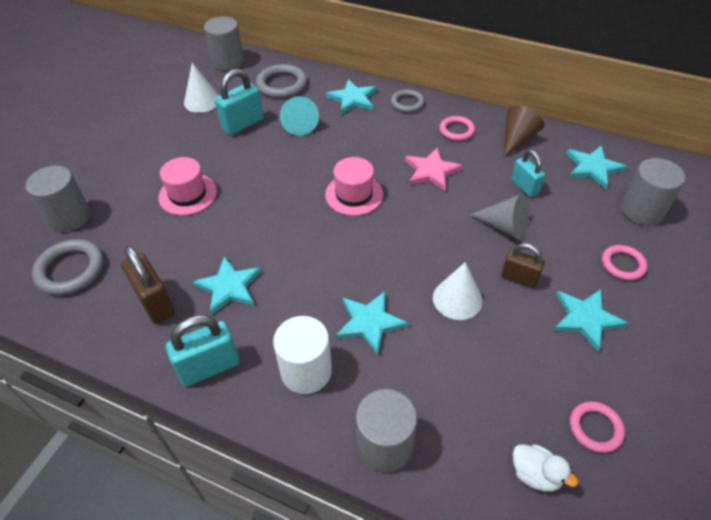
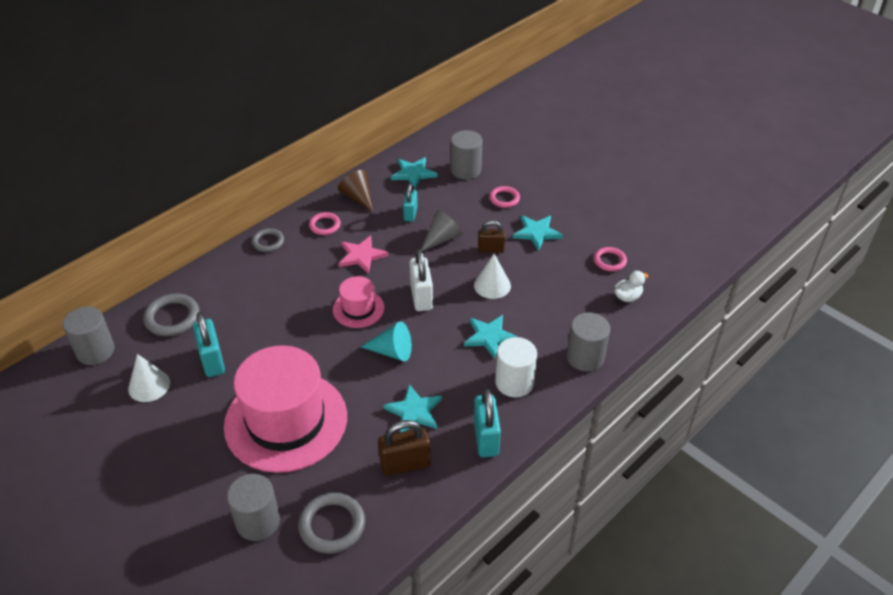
camera: 70 degrees left, 5 degrees down
pink hat [158,157,217,215] -> pink hat [224,345,347,473], size x2.12
turquoise cone [280,96,319,136] -> turquoise cone moved to [361,321,412,361]
turquoise star [326,79,377,114] -> none
brown padlock [501,243,545,288] -> brown padlock turned 45 degrees clockwise [478,220,505,253]
turquoise padlock [511,150,545,197] -> turquoise padlock turned 75 degrees counterclockwise [403,183,418,222]
none -> white padlock [409,249,433,311]

